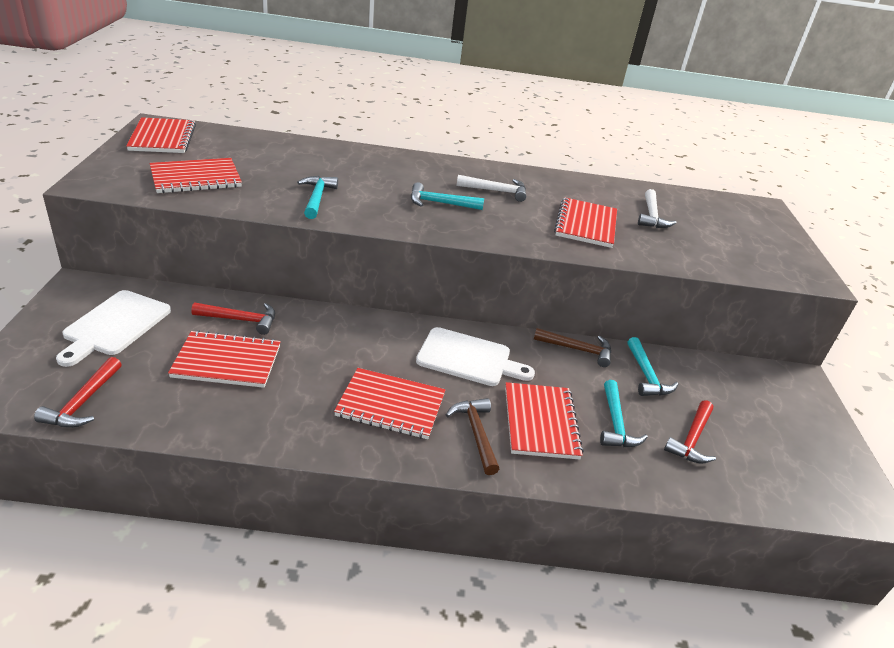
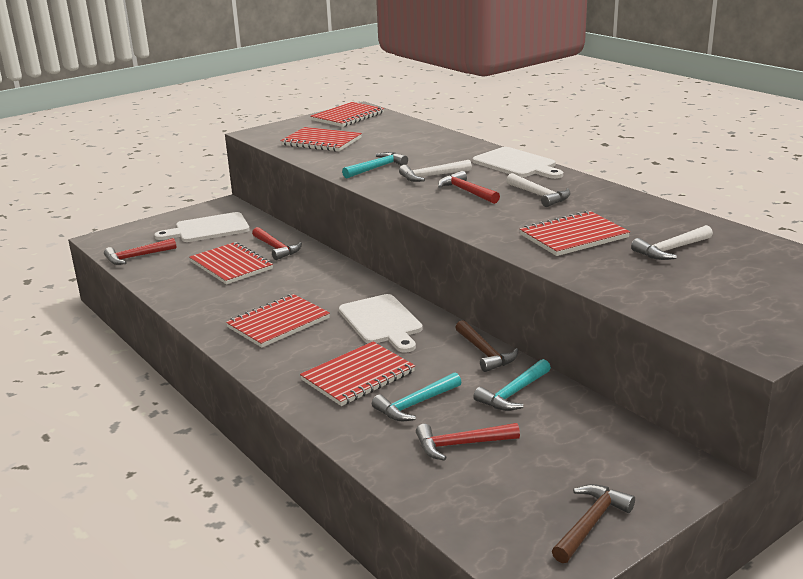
camera: 55 degrees right, 10 degrees down
red notebook [334,368,446,439] -> red notebook turned 75 degrees clockwise [226,294,330,348]
turquoise hammer [411,182,484,210] -> red hammer [438,171,500,204]
brown hammer [446,398,499,475] -> brown hammer moved to [552,484,635,563]
none -> white hammer [399,160,472,182]
none -> white cutting board [472,147,563,179]

